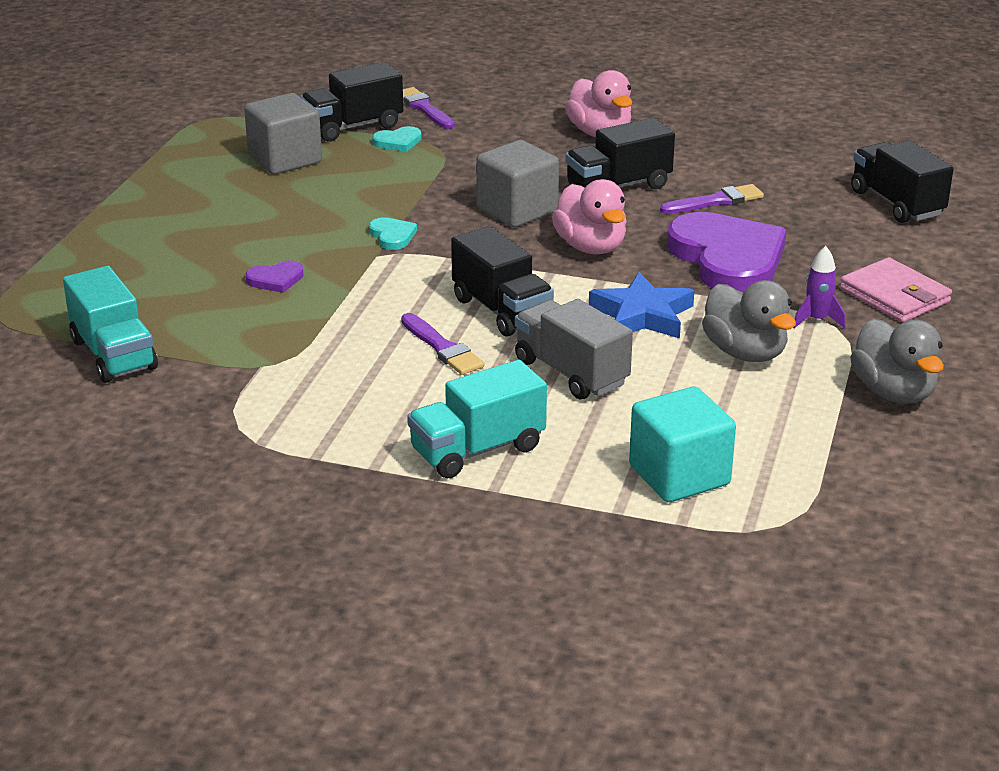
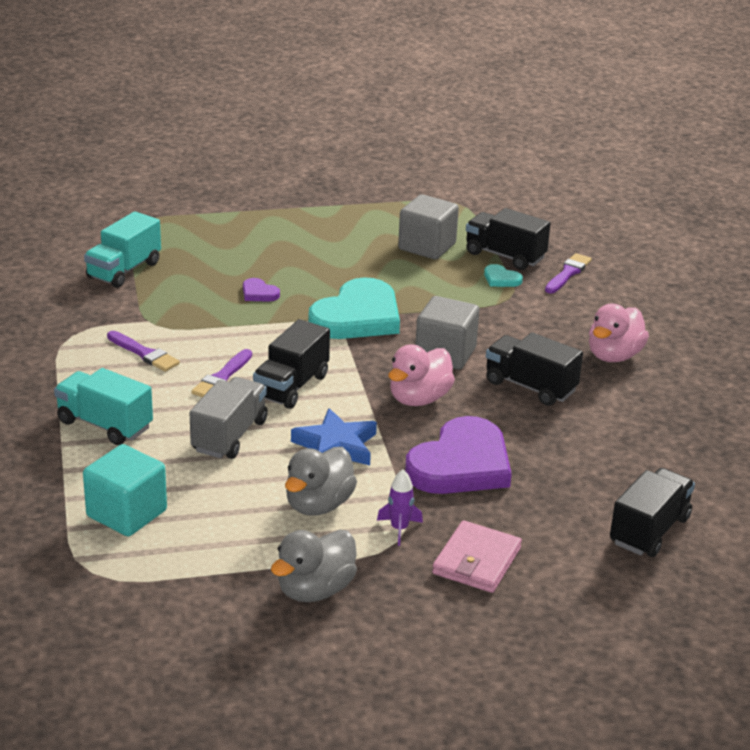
camera: 60 degrees right, 0 degrees up
turquoise heart [369,217,417,250] -> turquoise heart [309,277,400,339], size x2.42
purple brush [660,184,764,214] -> purple brush moved to [107,331,180,372]

